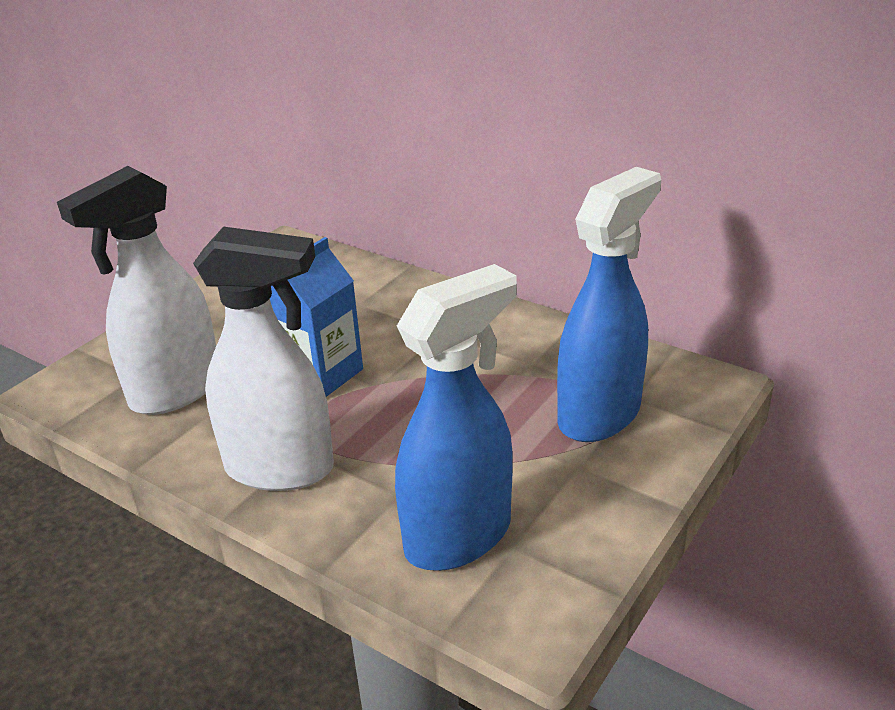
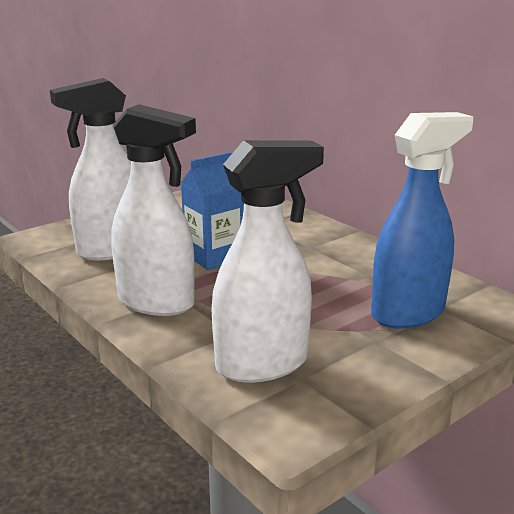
camera: 15 degrees right, 10 degrees down
blue spray bottle [395,264,517,571] -> white spray bottle [212,140,324,383]

